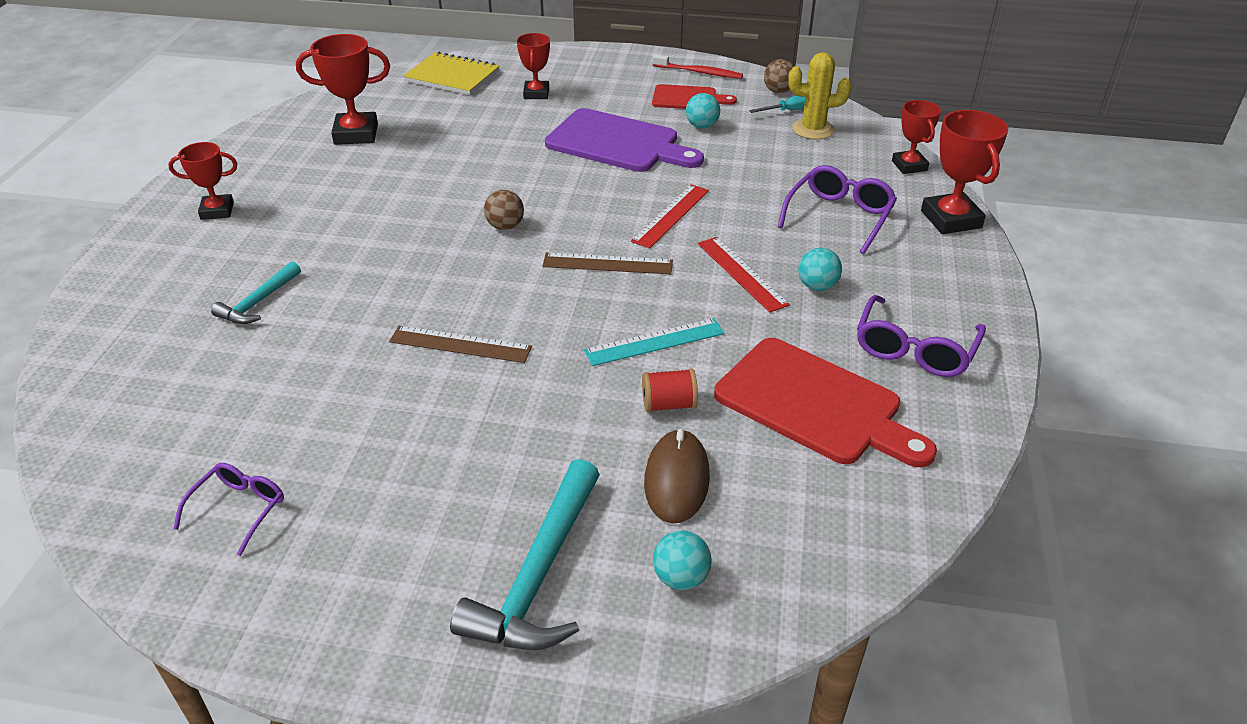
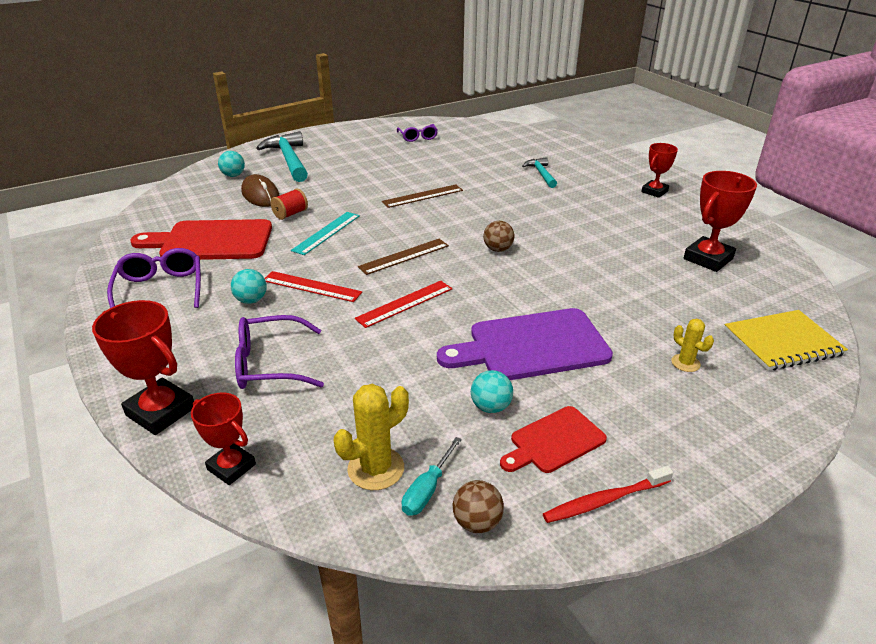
camera: 140 degrees right, 5 degrees down
red trophy [517,33,550,99] -> yellow cactus [671,319,714,372]
red ruler [631,184,709,248] -> red ruler turned 60 degrees clockwise [355,281,452,328]
purple glasses [778,165,897,254] -> purple glasses turned 90 degrees clockwise [235,315,324,389]

